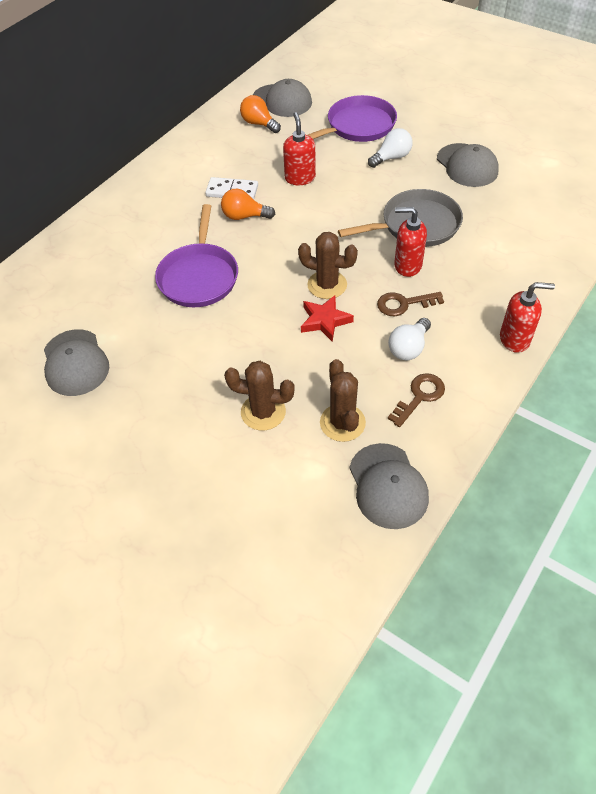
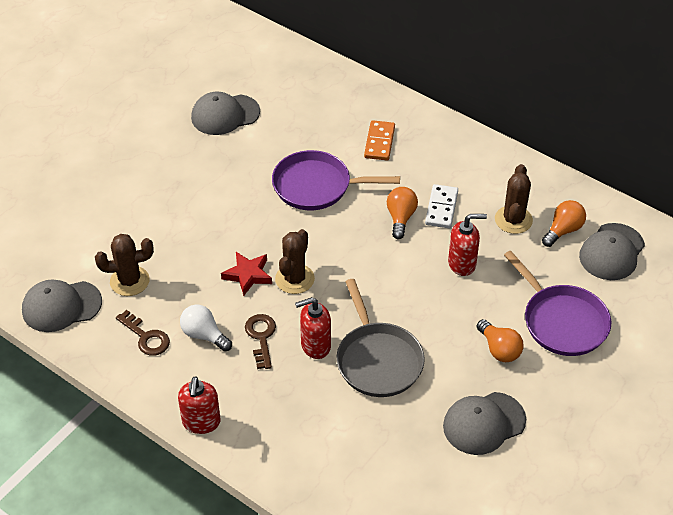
camera: 90 degrees right, 5 degrees down
brown cactus [224,361,295,430] -> brown cactus moved to [495,164,533,234]
white light bulb [368,128,413,168] -> orange light bulb [477,319,524,362]
red soap dispenser [394,207,427,277] -> red soap dispenser turned 120 degrees counterclockwise [295,297,331,359]
none -> orange domino [364,120,395,160]

